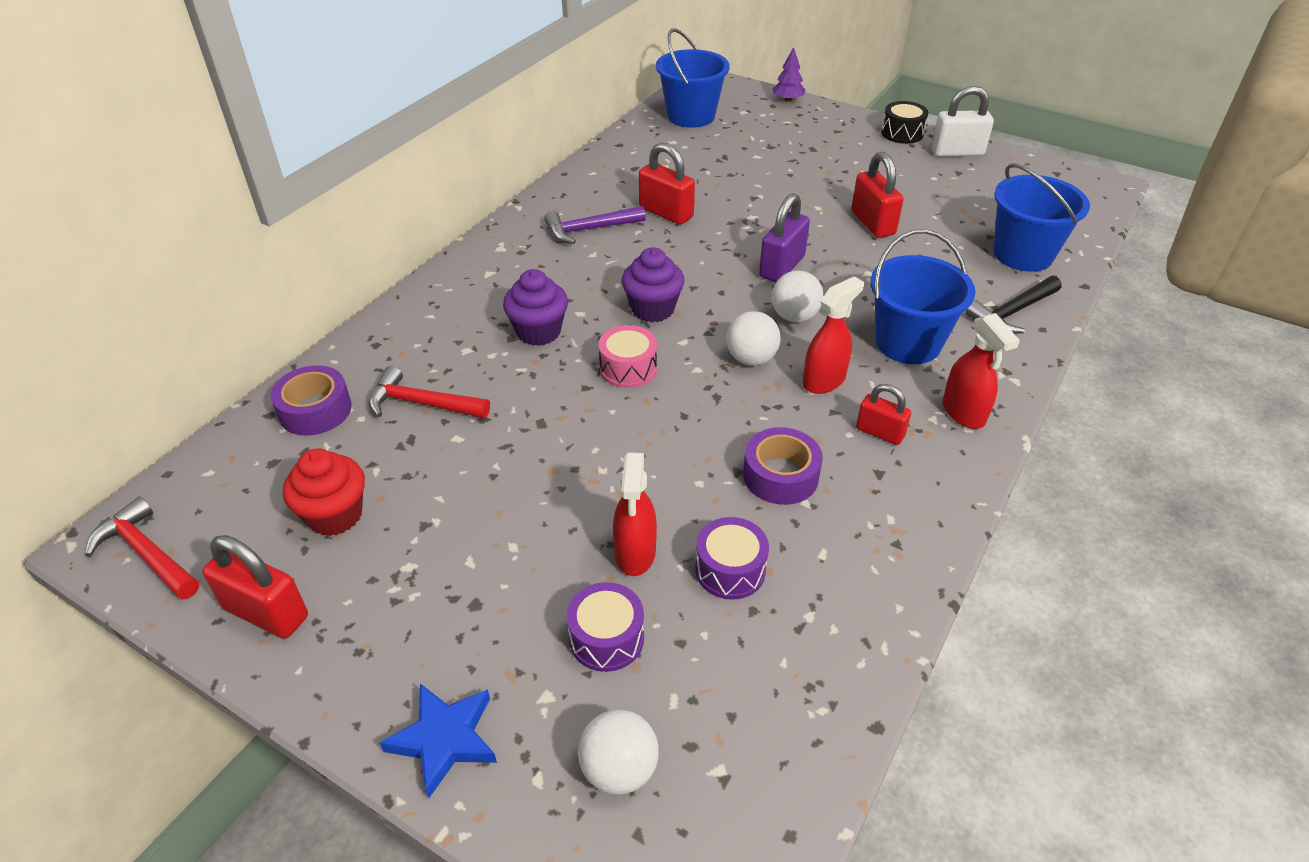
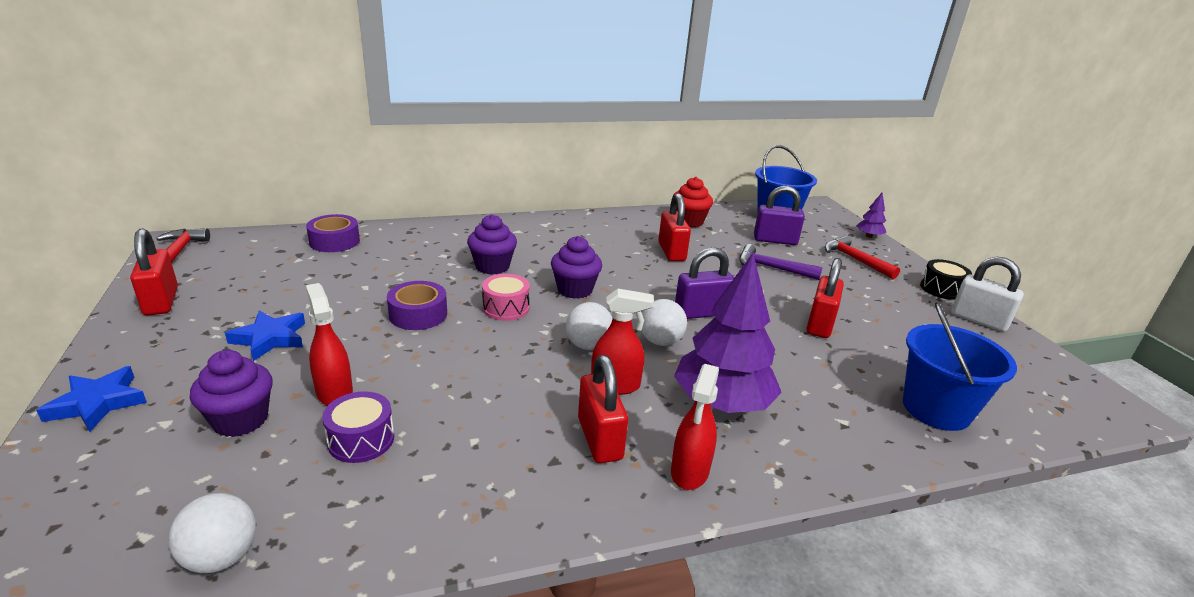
camera: 40 degrees right, 15 degrees down
red cupcake [283,449,365,536] -> red cupcake moved to [673,177,713,227]
red hammer [369,366,490,418] -> red hammer moved to [825,236,900,279]
purple hammer [544,206,646,244] -> purple hammer moved to [739,244,823,280]
purple drum [567,582,644,672] -> purple cupcake [190,350,273,437]
white ball [578,709,659,795] -> white ball moved to [168,493,256,573]
red spray bottle [613,452,657,576] -> red spray bottle turned 105 degrees clockwise [306,283,353,406]
purple tape [743,427,823,505] -> purple tape moved to [387,281,447,330]
red padlock [856,384,911,445] -> red padlock [578,355,628,463], size x1.54
blue bucket [870,229,976,364] -> purple tree [674,254,782,413]
black hammer [965,276,1062,334] -> none
none -> blue star [225,311,305,361]
none -> purple padlock [754,186,805,245]

